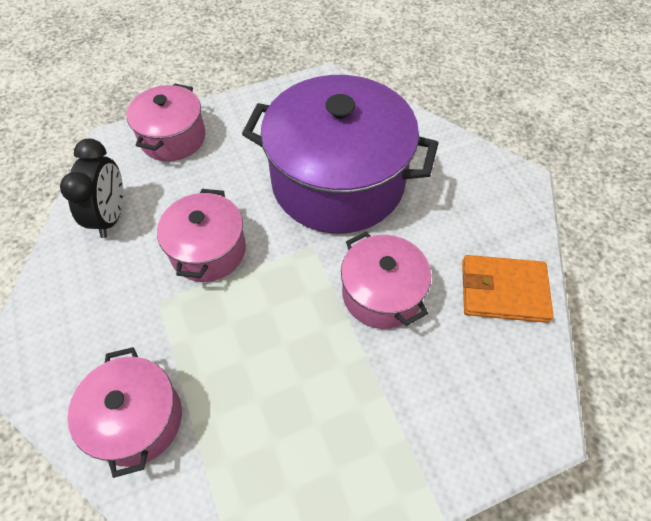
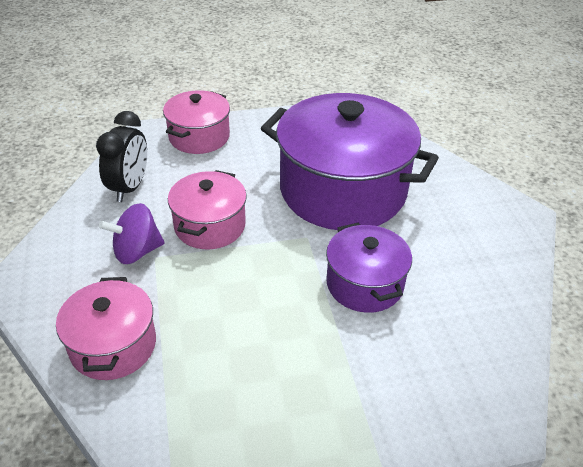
camera: 10 degrees right, 15 degrees down
pink pot [341,232,431,329] -> purple pot [326,223,412,313]
orange wallet [462,255,554,323] -> none
none -> purple spinning top [99,203,165,264]

